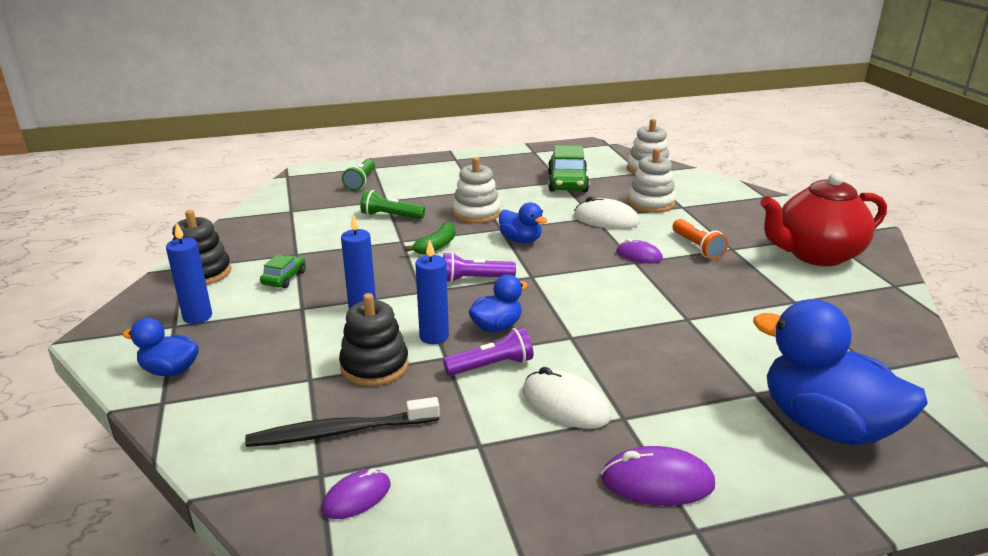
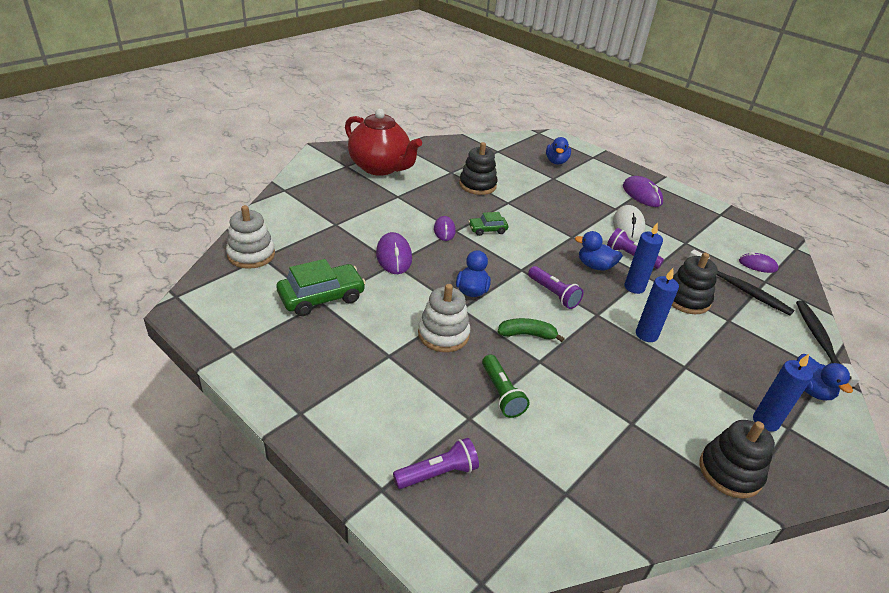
camera: 125 degrees left, 10 degrees up
green car [260,255,306,288] -> green car moved to [468,212,508,236]
green flashlight [342,159,375,191] -> purple flashlight [393,438,479,489]
white mouse [574,196,640,229] -> purple mouse [376,232,412,274]
white stacking toy [628,148,676,213] -> none
orange flashlight [672,219,728,260] -> none
blue duck [753,299,928,445] -> blue duck [546,137,571,165], size x0.50
none -> black stacking toy [459,142,498,195]
none -> black toothbrush [796,300,860,389]

